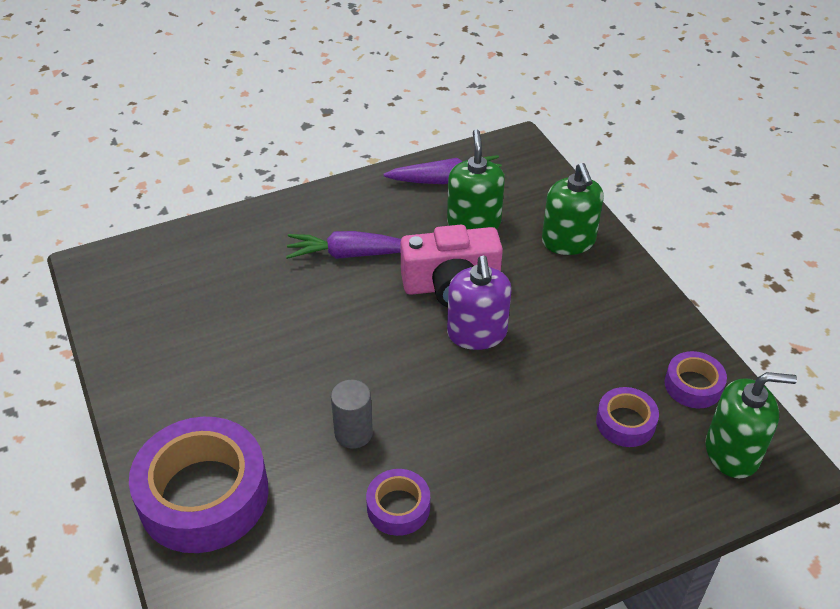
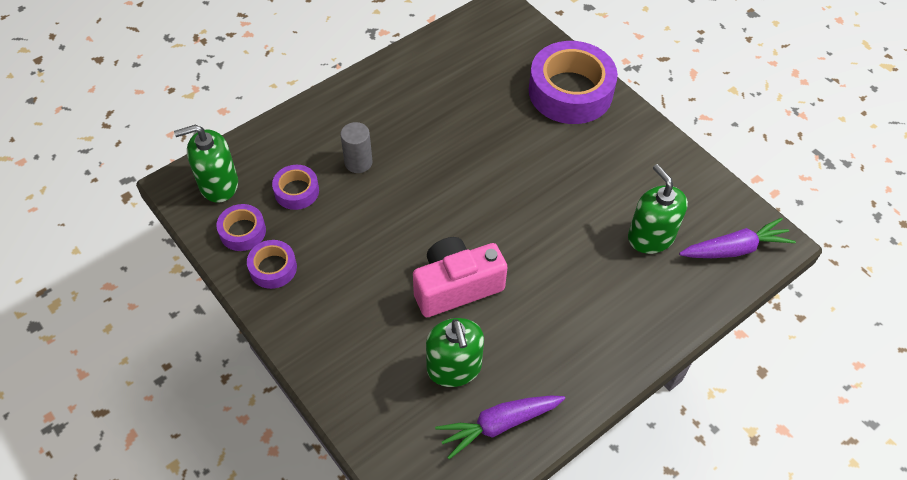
camera: 165 degrees right, 10 degrees up
purple carrot [286,231,401,259] -> purple carrot moved to [679,218,796,258]
grey cylinder [331,380,373,449] -> grey cylinder moved to [341,122,372,173]
purple tape [366,469,430,536] -> purple tape moved to [247,240,297,289]
purple soap dispenser [447,256,511,350] -> none
green soap dispenser [542,163,604,255] -> green soap dispenser moved to [628,164,688,254]

